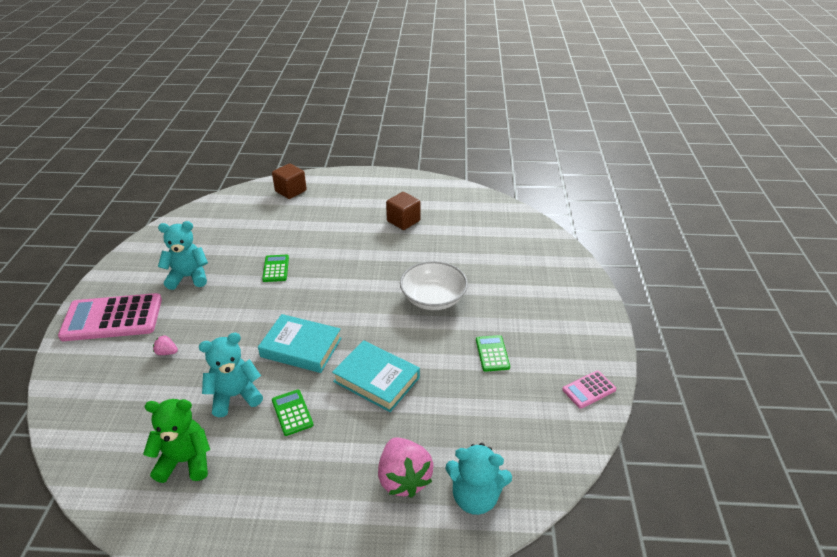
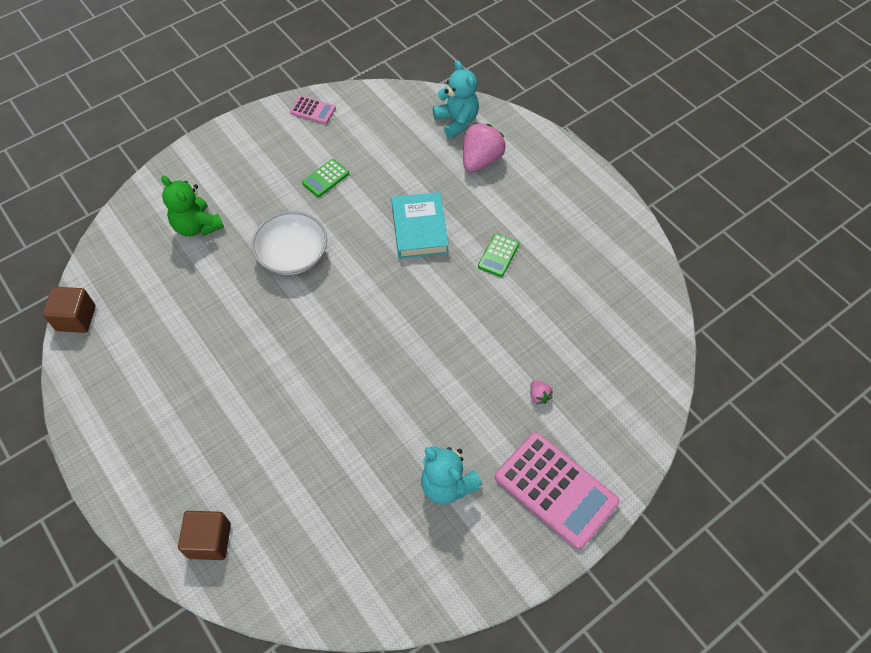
camera: 130 degrees left, 20 degrees up
green teddy bear [143,399,210,483] -> green teddy bear moved to [161,175,224,237]
turquoise teddy bear [199,333,263,417] -> none
turquoise book [258,314,342,373] -> none
green calculator [262,255,289,282] -> none
brown cube [386,192,421,230] -> brown cube moved to [43,287,96,333]

